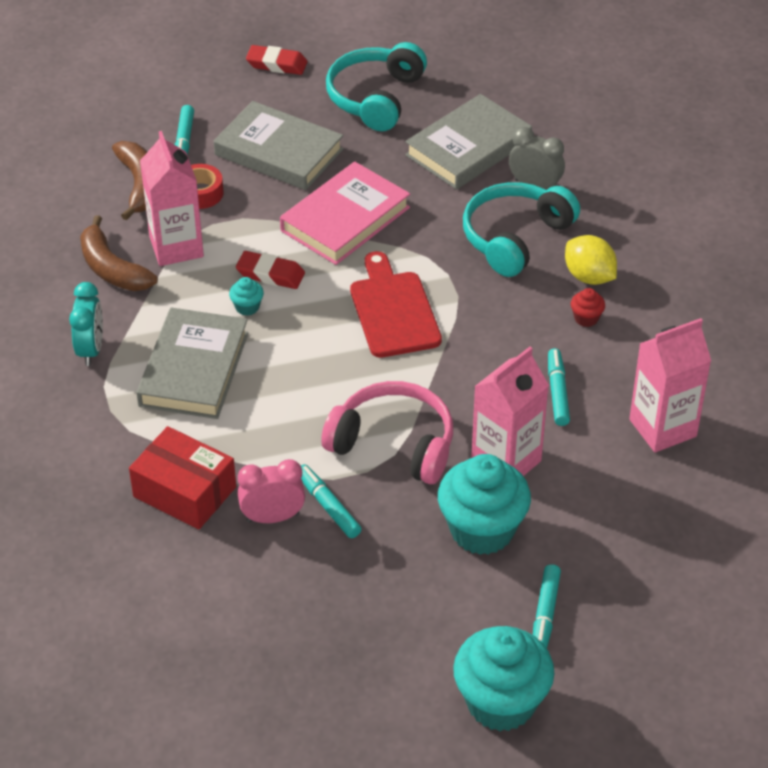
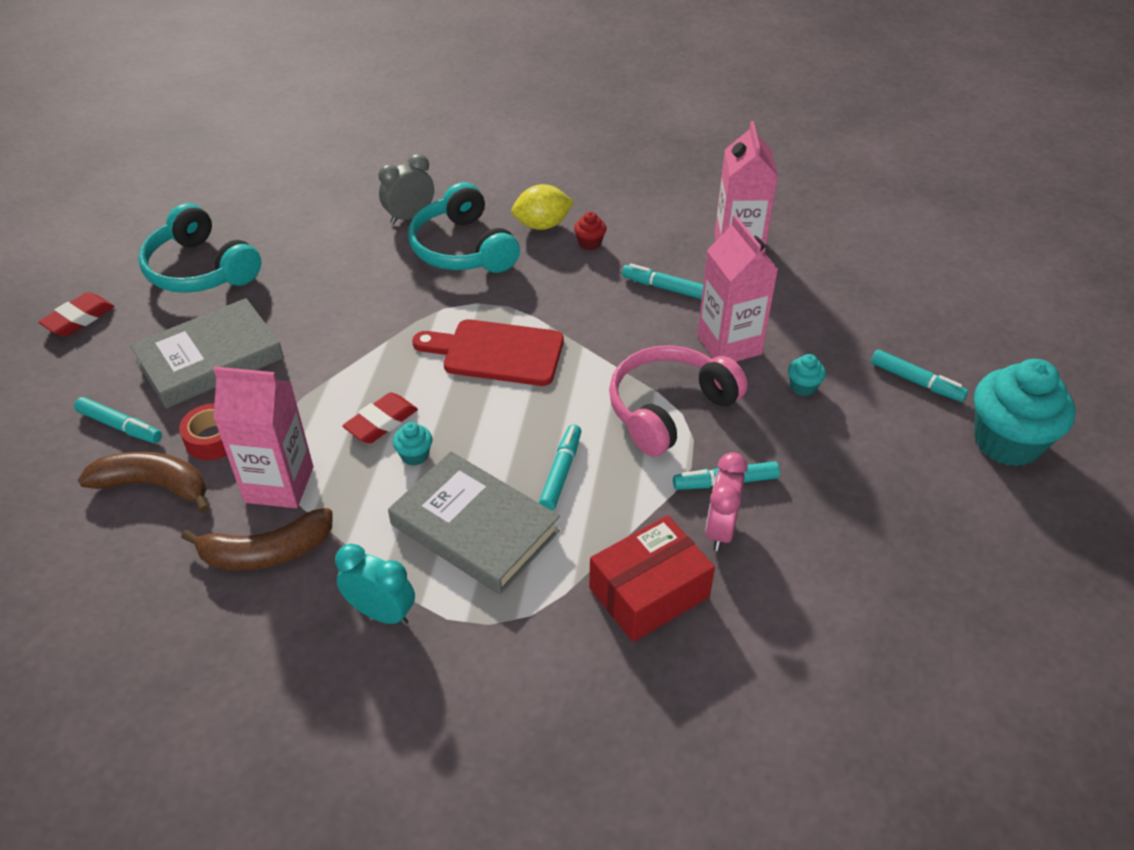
camera: 65 degrees left, 0 degrees up
pink book [280,162,410,265] -> none
grey book [405,94,532,190] -> none
turquoise cupcake [438,454,531,555] -> turquoise cupcake [788,354,826,396], size x0.42
none -> turquoise marker [539,424,581,511]

